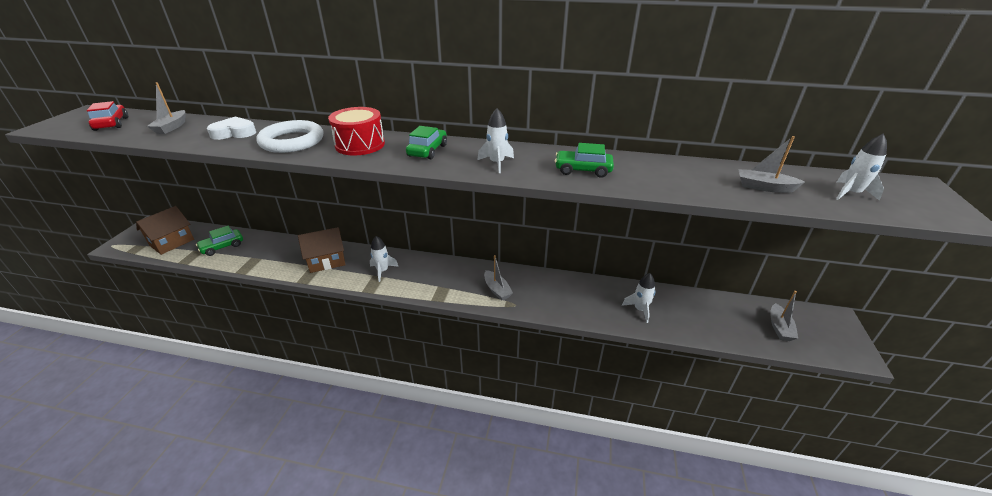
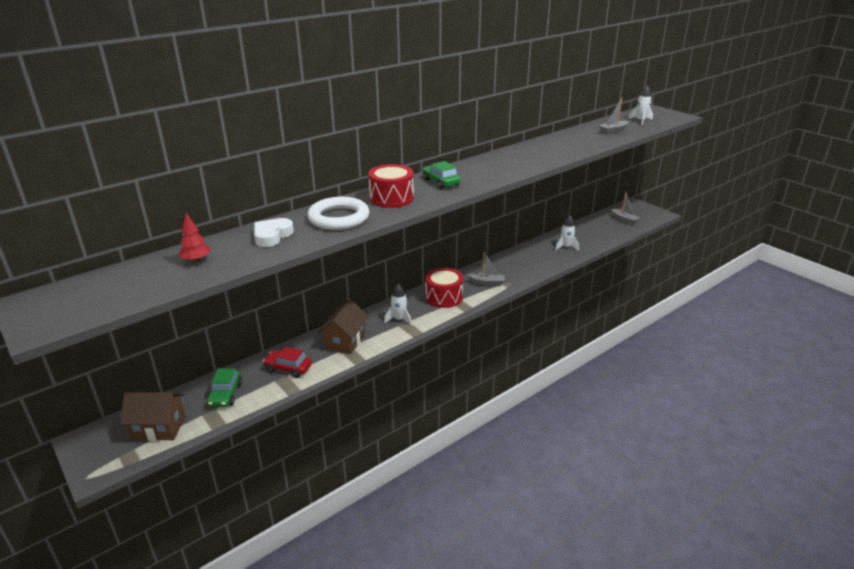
camera: 50 degrees left, 5 degrees down
red car [87,101,128,131] -> red car moved to [263,347,312,378]
brown house [136,206,194,255] -> brown house turned 75 degrees counterclockwise [120,393,185,441]
grey boat [147,82,185,134] -> red tree [179,213,210,262]
white rocket [478,108,514,173] -> none
green car [555,143,614,178] -> none
none -> red drum [425,268,464,308]

